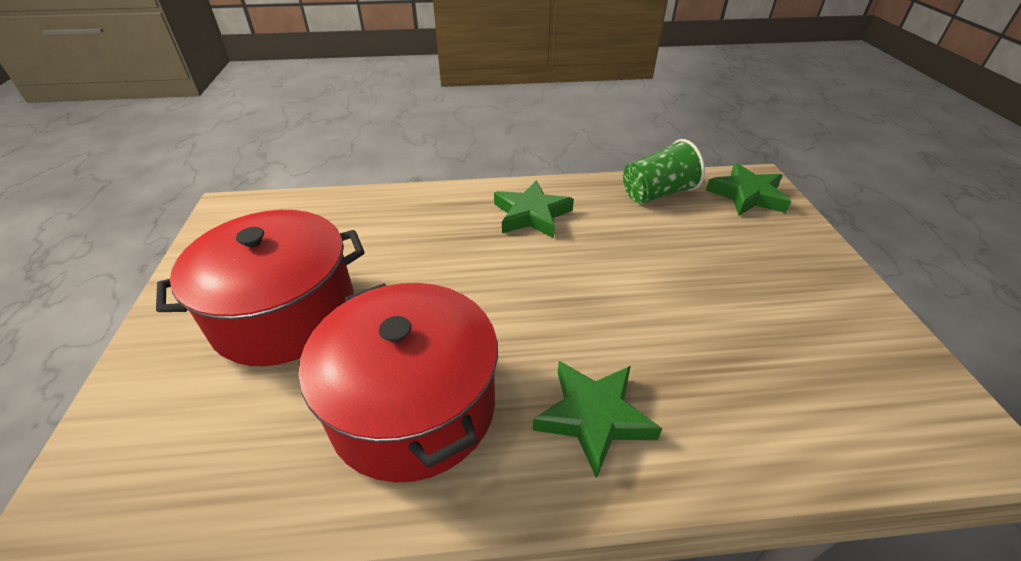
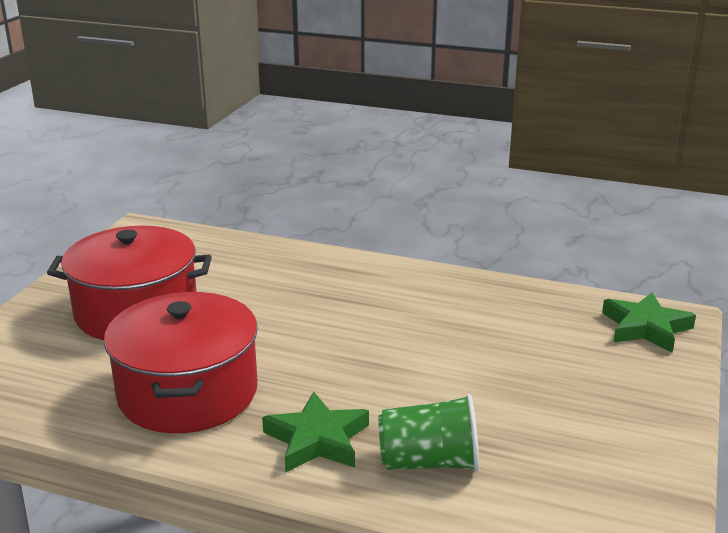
camera: 25 degrees right, 15 degrees down
green star [494,180,574,238] -> none
green cup [623,139,705,204] -> green cup moved to [378,394,479,472]

